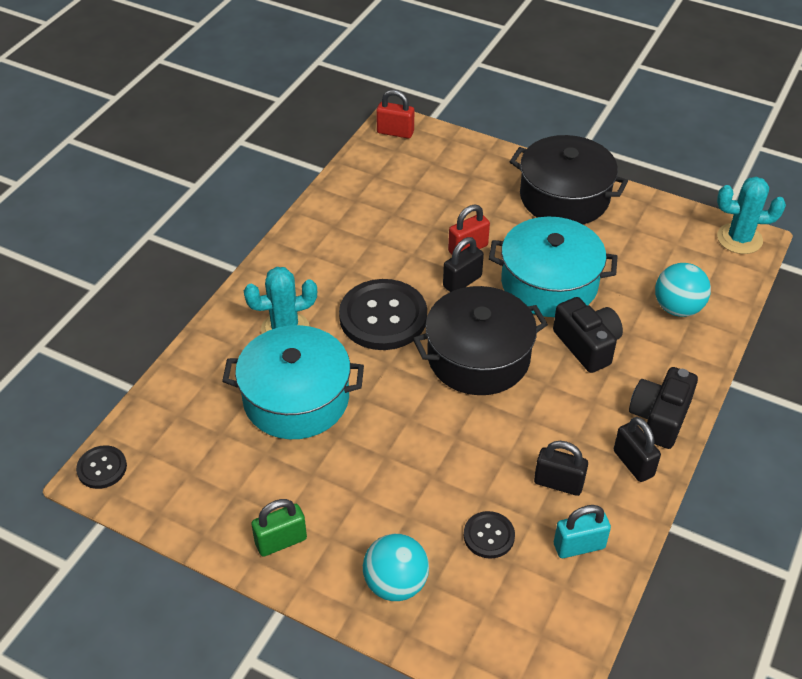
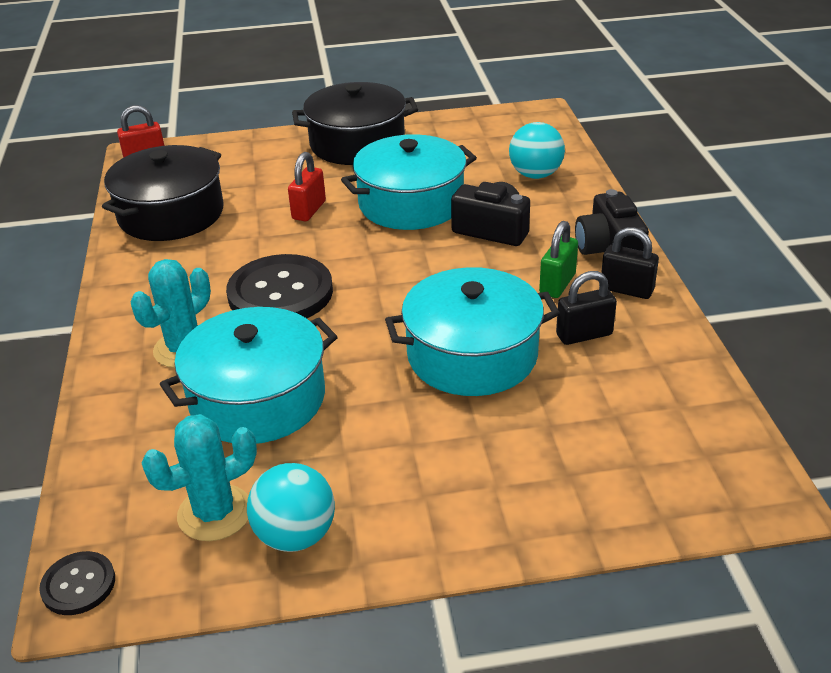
camera: 35 degrees left, 10 degrees down
green padlock [251,499,307,557] -> green padlock moved to [539,221,578,298]
turquoise ball [363,534,429,601] -> turquoise ball moved to [247,463,335,552]
black pot [413,286,548,395] -> black pot moved to [102,145,224,241]
black padlock [443,237,484,292] -> none
black button [464,511,515,559] -> none
turquoise padlock [554,505,611,558] -> none
turquoise cactus [717,177,786,254] -> turquoise cactus moved to [142,414,257,541]
none -> turquoise pot [385,267,560,396]

